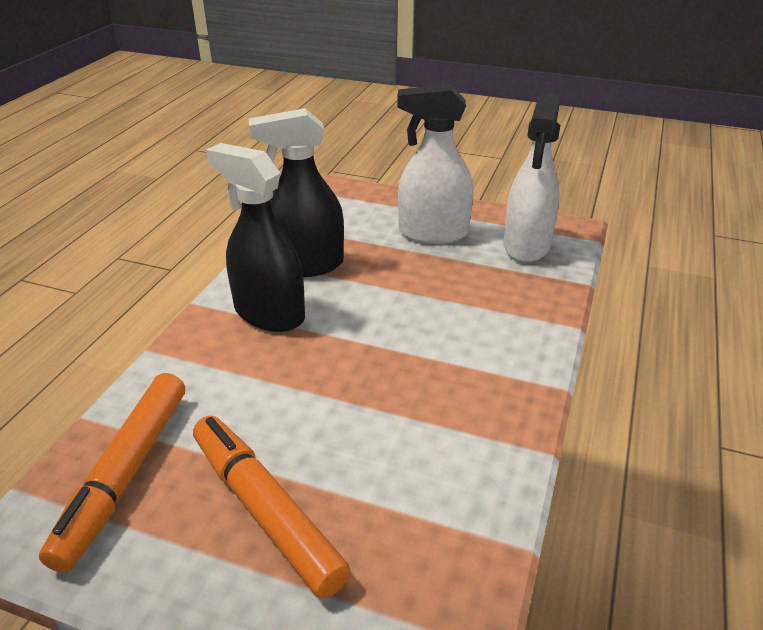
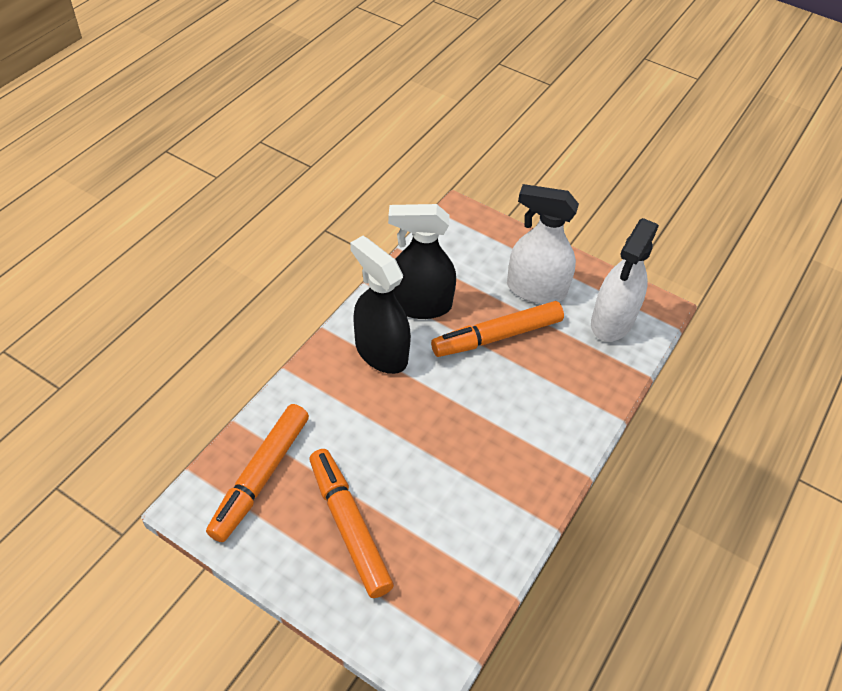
camera: 10 degrees right, 15 degrees up
none -> orange marker [431,301,564,357]

